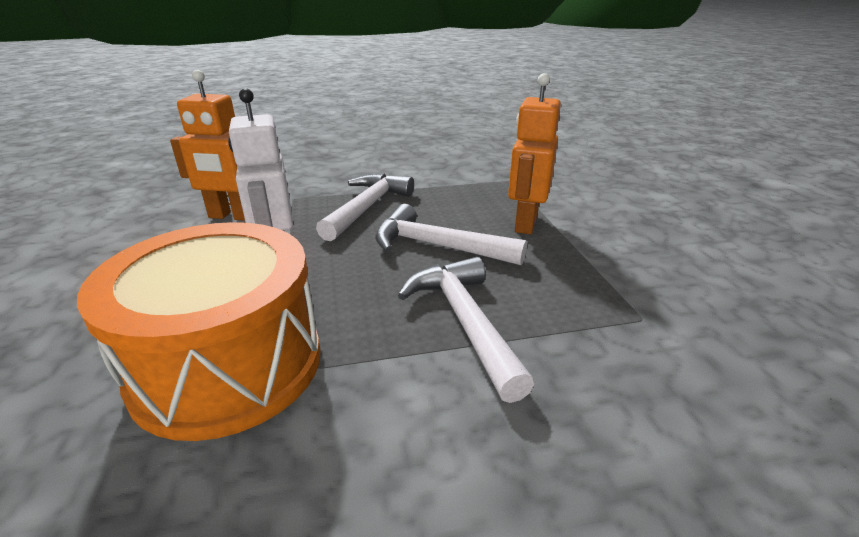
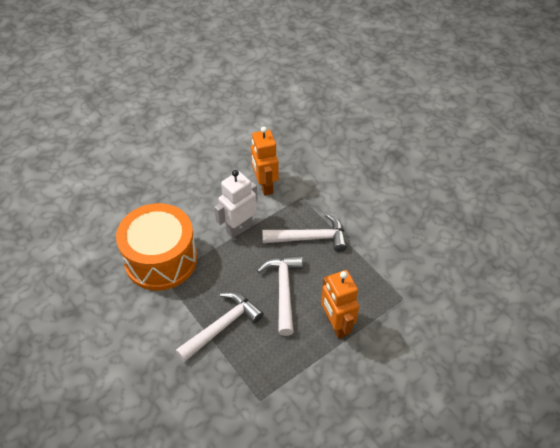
camera: 65 degrees right, 20 degrees up
orange robot [508,73,561,234] -> orange robot turned 105 degrees counterclockwise [321,270,359,339]

